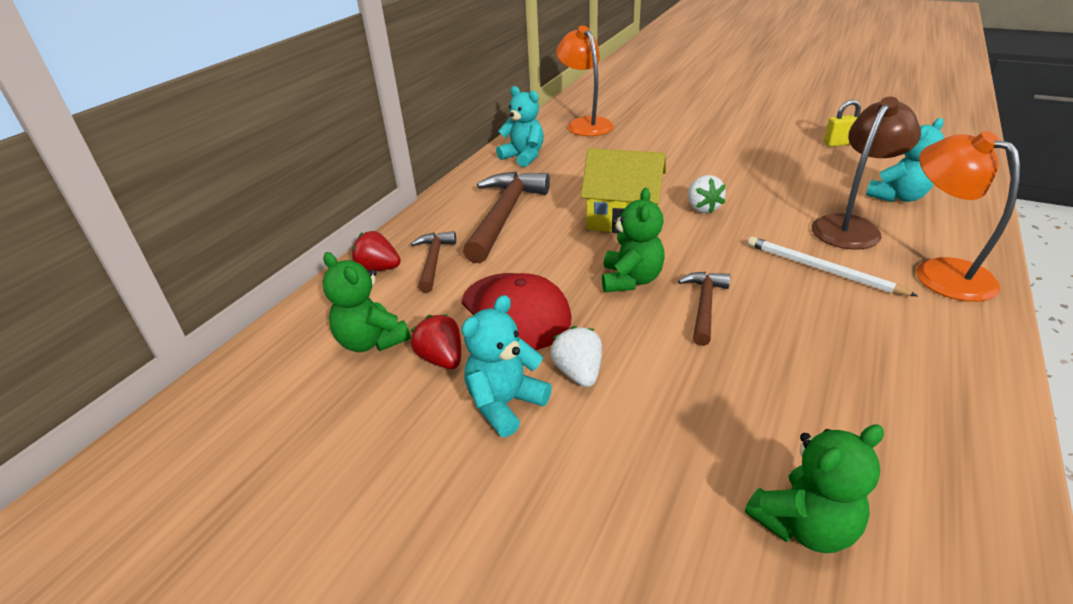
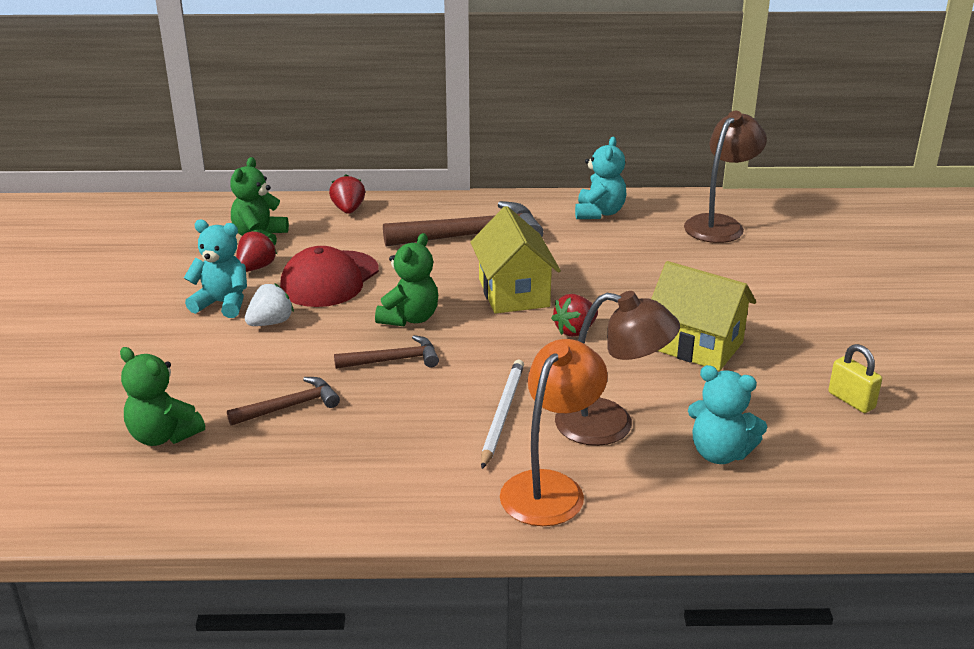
camera: 60 degrees right, 5 degrees down
brown hammer [411,231,456,293] -> brown hammer moved to [227,377,340,426]
orange lamp [556,26,614,136] -> brown lamp [684,111,767,243]
green teddy bear [602,188,665,292] -> green teddy bear turned 45 degrees counterclockwise [375,233,438,327]
white strawberry [688,175,726,214] -> red strawberry [551,294,598,337]
none -> yellow house [651,261,756,371]

